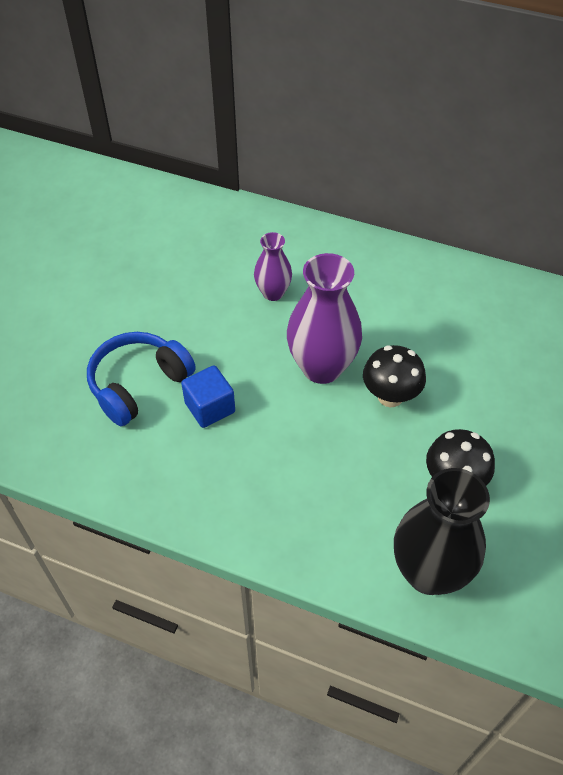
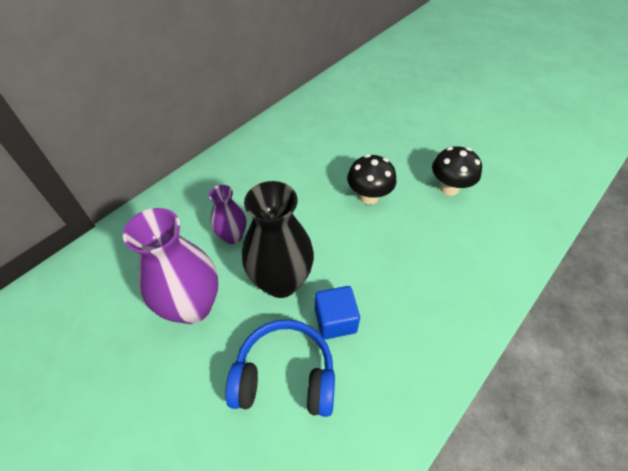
camera: 70 degrees left, 0 degrees up
blue headphones [87,332,196,426] -> blue headphones turned 120 degrees clockwise [225,319,335,417]
purple vase [287,253,362,384] -> purple vase moved to [123,208,218,324]
black vase [394,468,490,595] -> black vase moved to [242,181,314,298]

